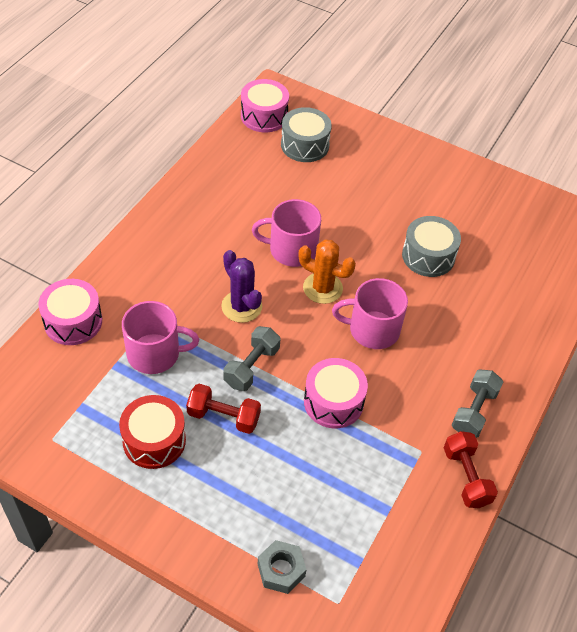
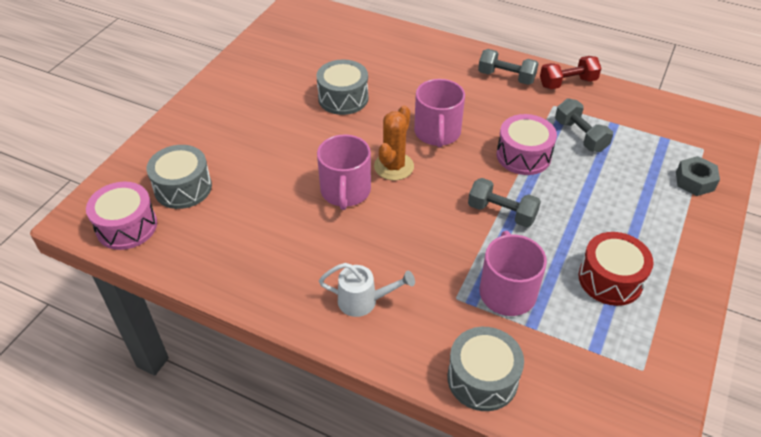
camera: 90 degrees left, 5 degrees down
pink drum [38,279,102,345] -> grey drum [447,327,524,411]
red dumbbell [186,384,261,434] -> none
purple cactus [221,250,262,323] -> none
none -> white watering can [319,263,415,317]
none -> grey dumbbell [555,98,613,152]

